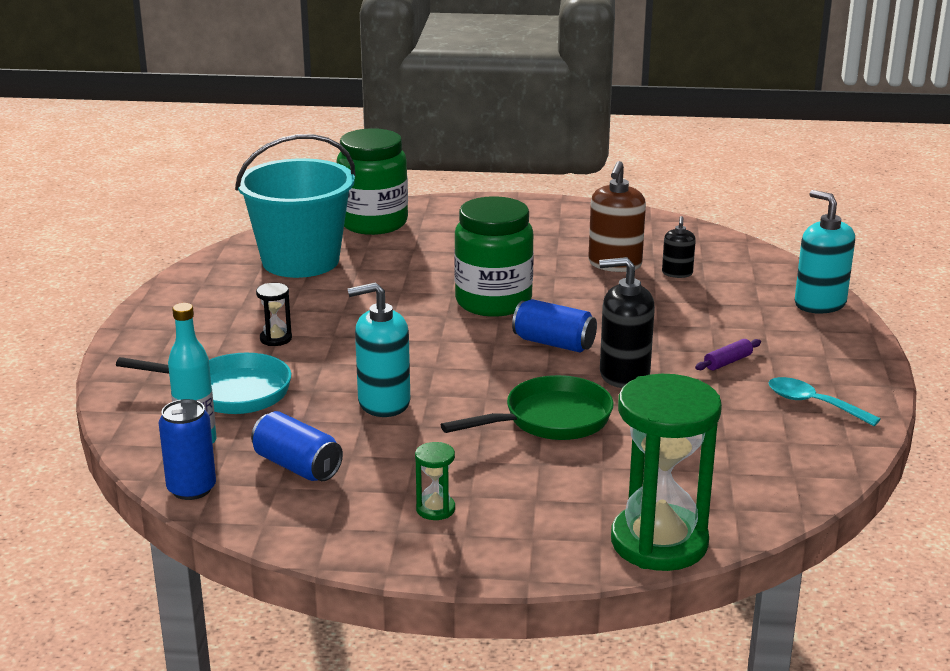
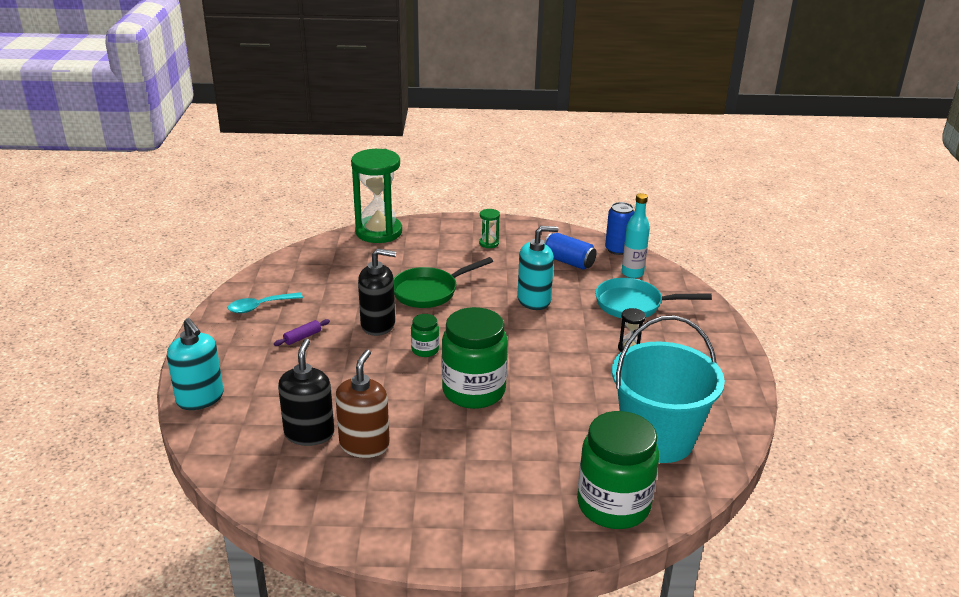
camera: 175 degrees right, 5 degrees up
blue can [512,299,597,352] -> green jar [411,314,439,357]
black soap dispenser [662,216,696,278] -> black soap dispenser [278,339,334,446], size x1.78
turquoise spoon [769,377,881,426] -> turquoise spoon turned 120 degrees clockwise [228,292,303,313]

